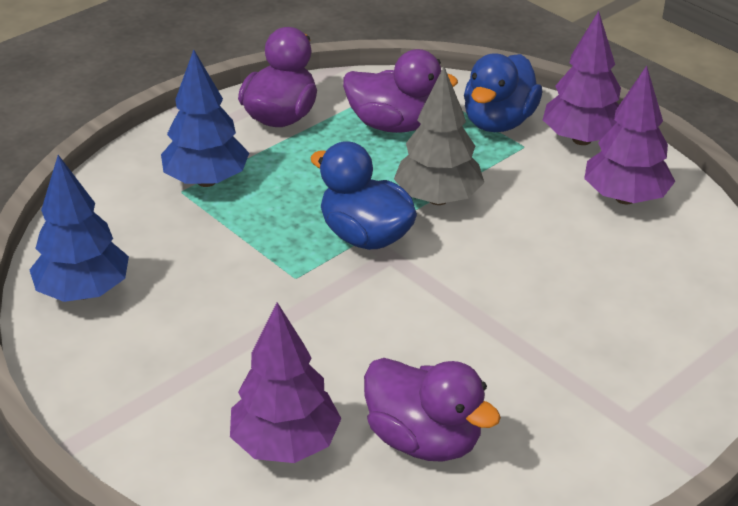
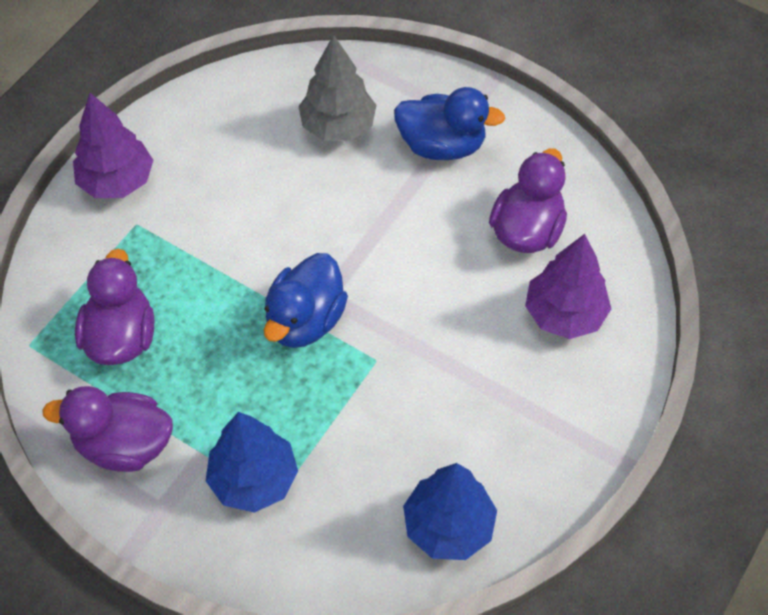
camera: 105 degrees left, 20 degrees up
grey tree [394,67,484,205] -> grey tree moved to [298,35,376,141]
blue duck [464,54,543,132] -> blue duck moved to [394,87,505,160]
purple tree [584,66,675,204] -> none

